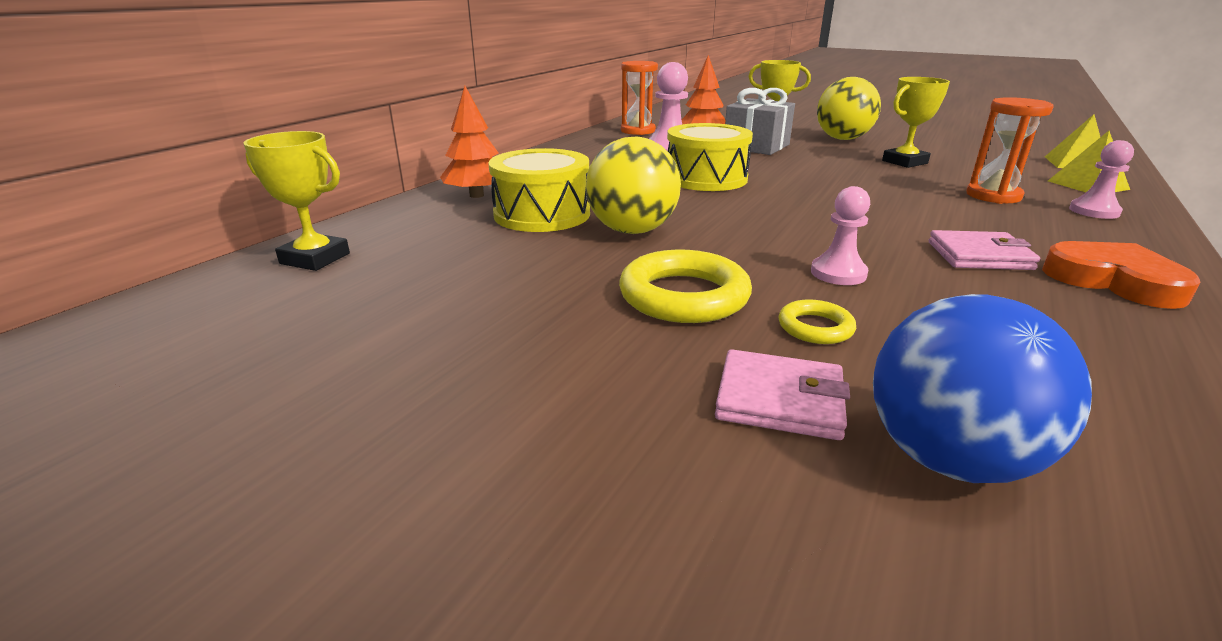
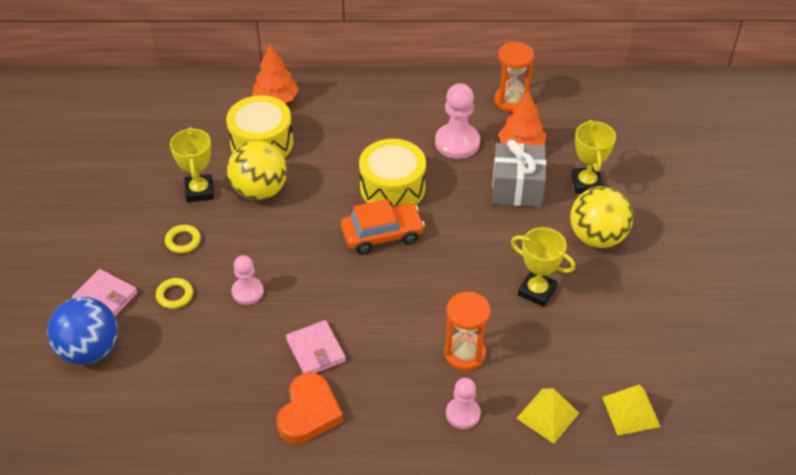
camera: 60 degrees right, 20 degrees up
yellow trophy [243,131,350,271] -> yellow trophy moved to [170,127,214,202]
yellow ring [619,250,752,323] -> yellow ring [165,225,201,253], size x0.52
pink wallet [715,349,850,440] -> pink wallet turned 45 degrees counterclockwise [72,269,138,316]
none -> orange car [341,199,425,254]

